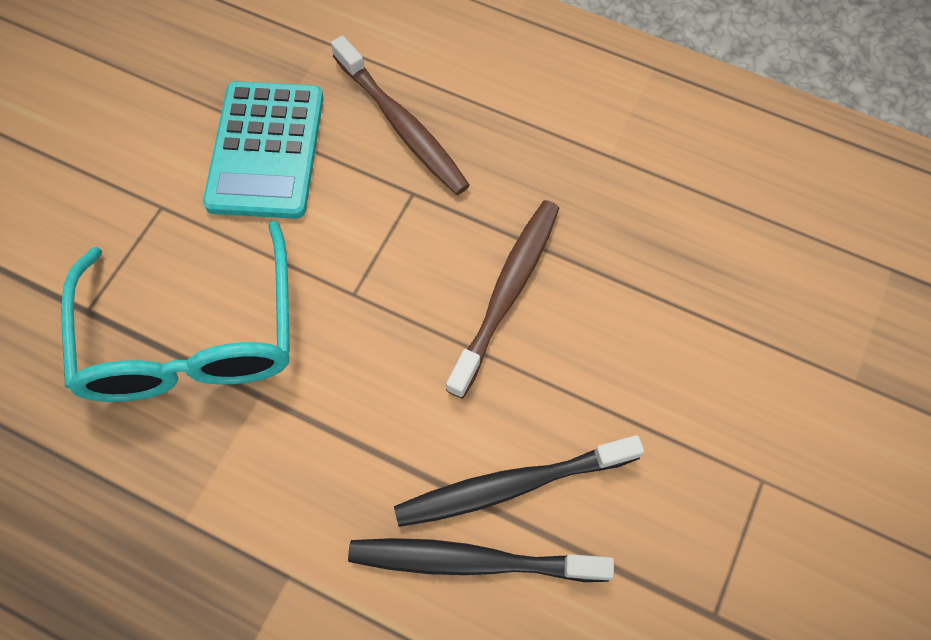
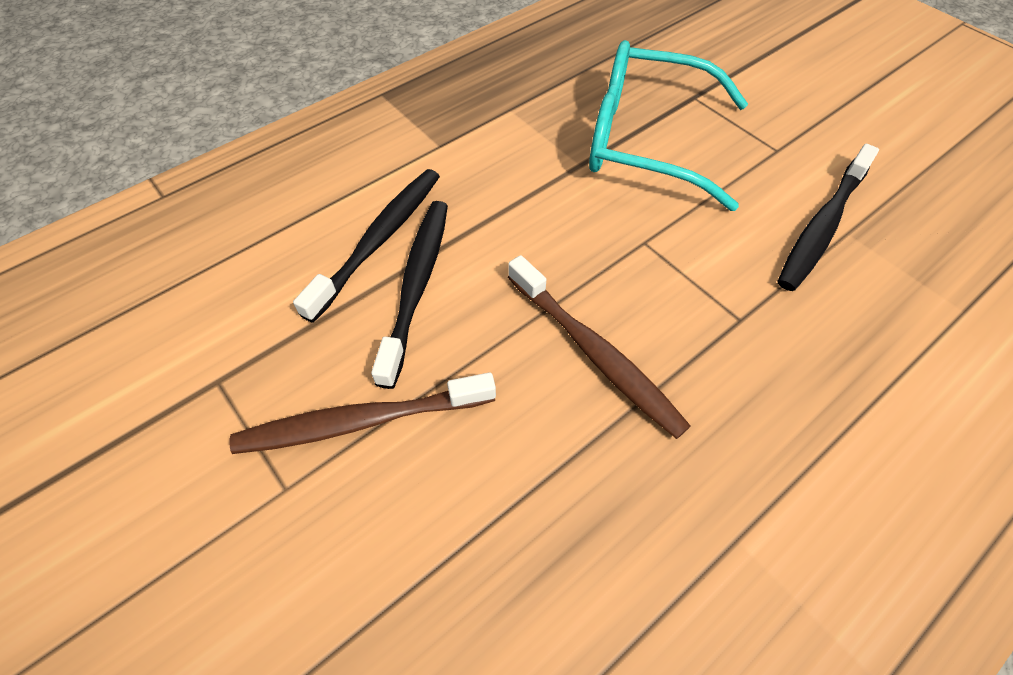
camera: 115 degrees right, 10 degrees down
turquoise calculator [203,81,324,219] -> black toothbrush [777,144,879,291]
brown toothbrush [331,35,470,195] -> brown toothbrush moved to [229,372,496,454]

